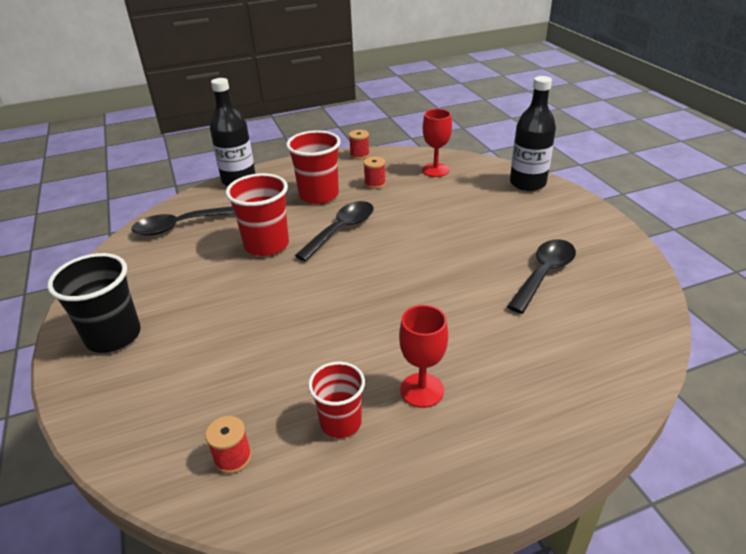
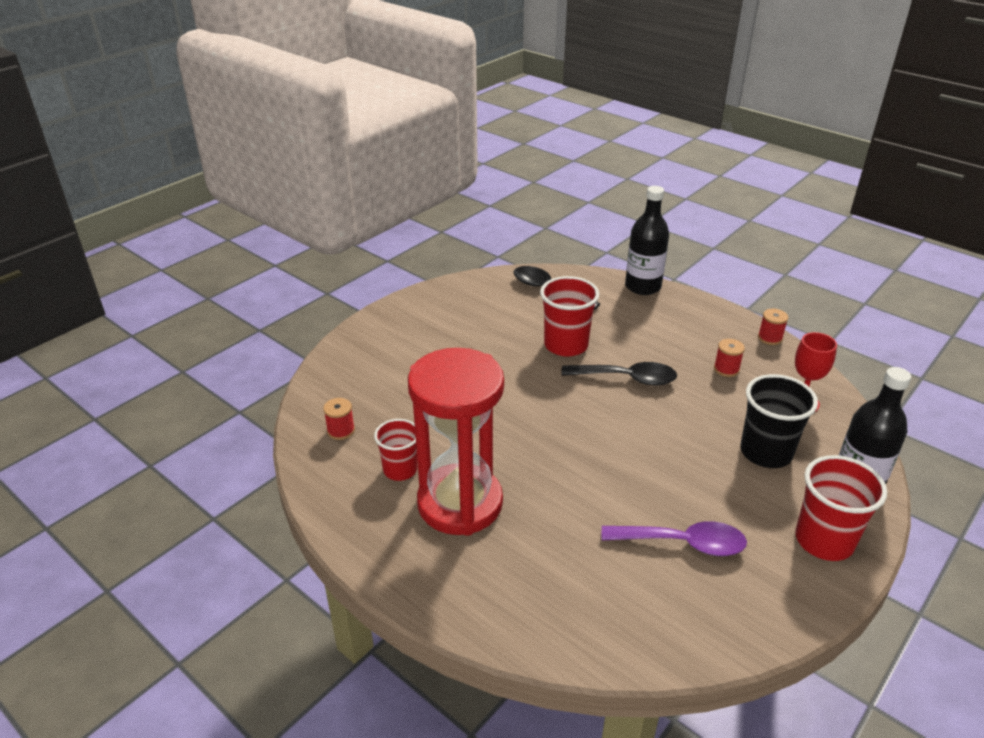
camera: 60 degrees right, 0 degrees up
black cup [47,253,141,353] -> black cup moved to [740,374,818,468]
red cup [286,130,341,204] -> red cup moved to [795,455,887,561]
red goblet [399,305,448,408] -> red hourglass [408,348,504,536]
black spoon [507,239,576,314] -> purple spoon [602,521,747,556]

